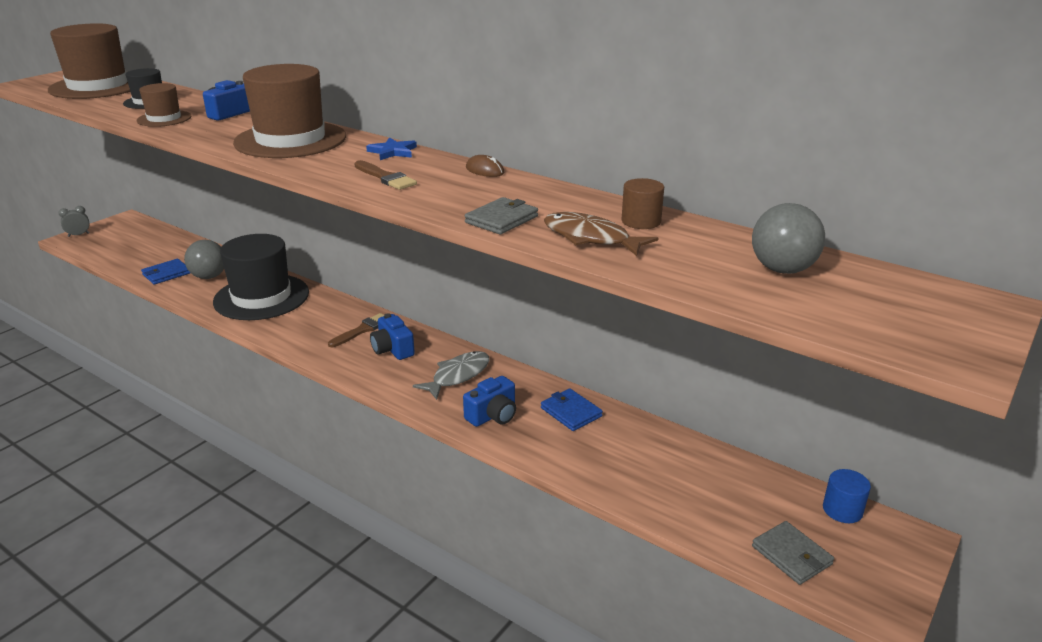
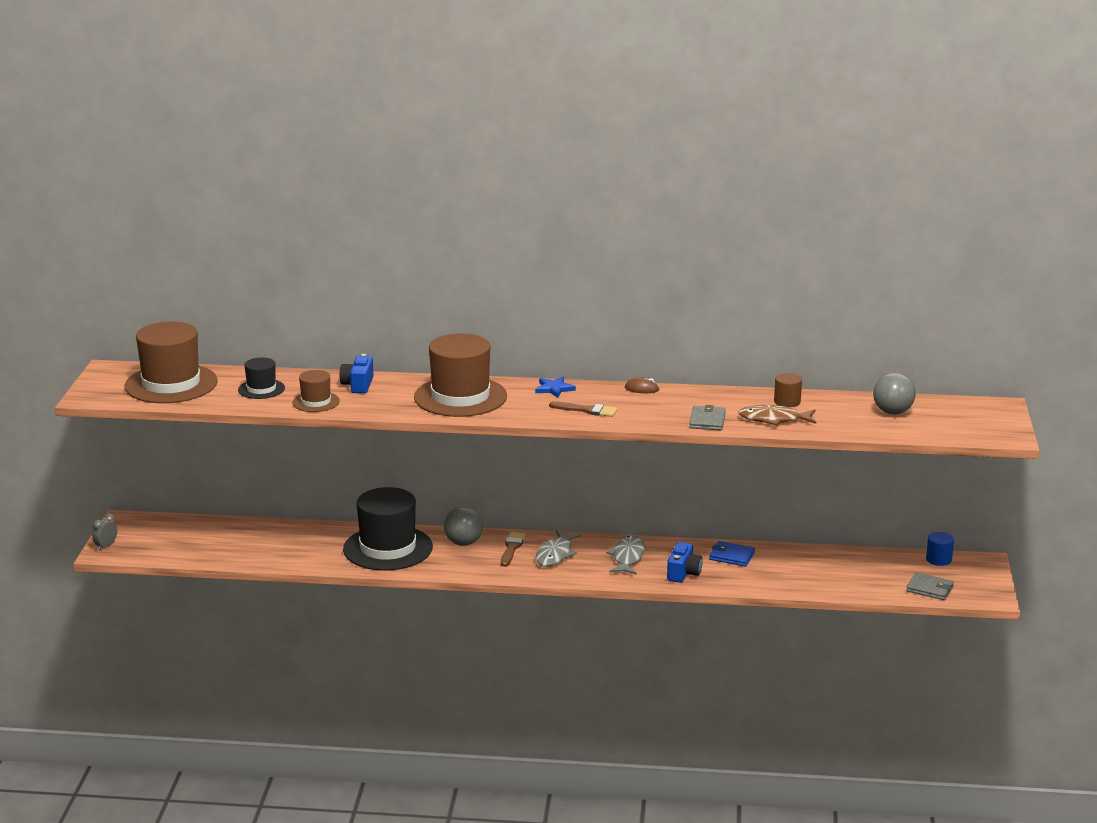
camera: 30 degrees left, 5 degrees down
blue wallet [141,259,190,285] -> none
grey ball [184,240,224,279] -> grey ball moved to [444,507,483,546]
blue camera [370,313,415,360] -> grey fish [535,530,581,566]

